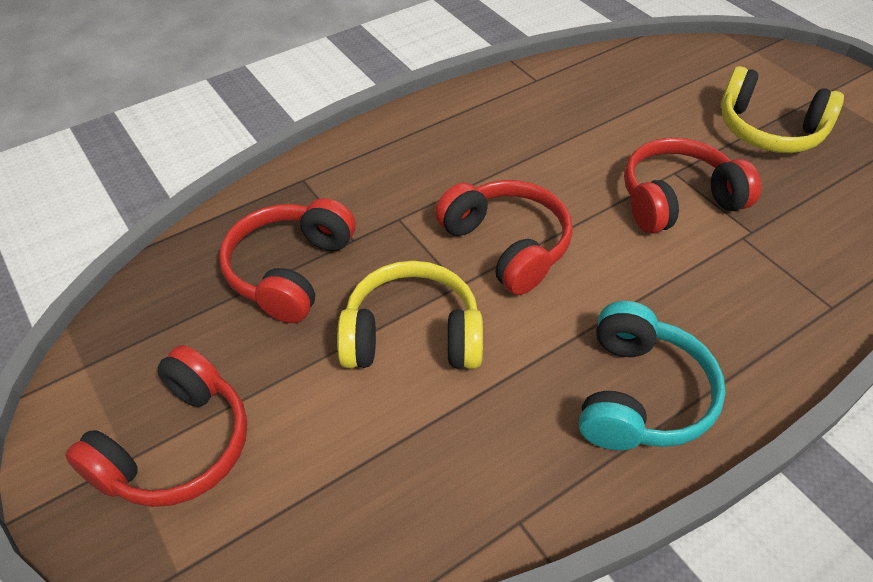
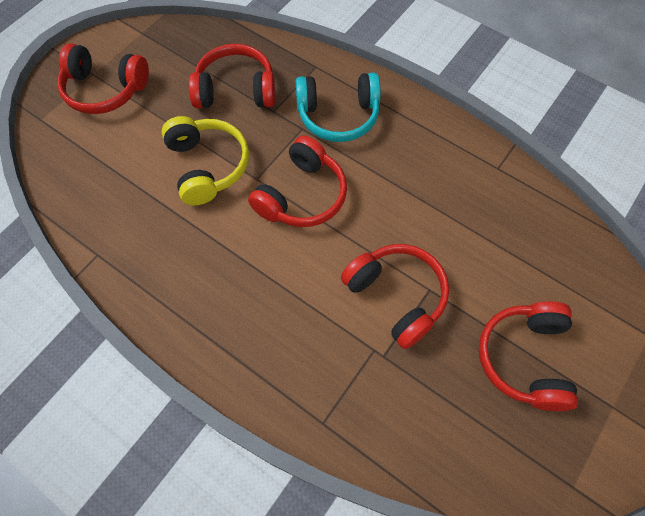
camera: 70 degrees right, 15 degrees up
turquoise headphones [579,301,726,450] -> turquoise headphones moved to [296,73,381,142]
yellow headphones [721,66,844,153] -> red headphones [479,301,578,411]

